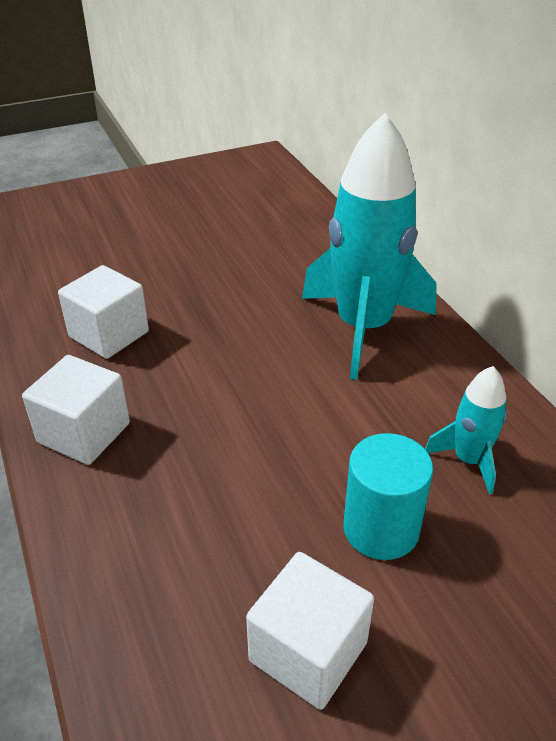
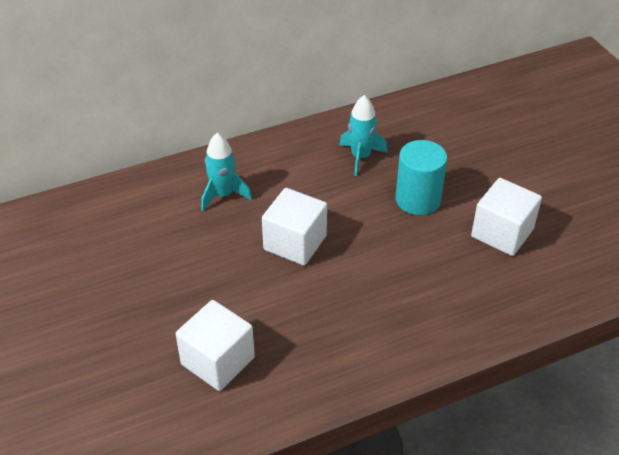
camera: 90 degrees left, 5 degrees up
white cube [22,355,130,465] -> white cube moved to [262,188,327,265]
turquoise rocket [302,113,437,380] -> turquoise rocket [201,133,252,211], size x0.47

